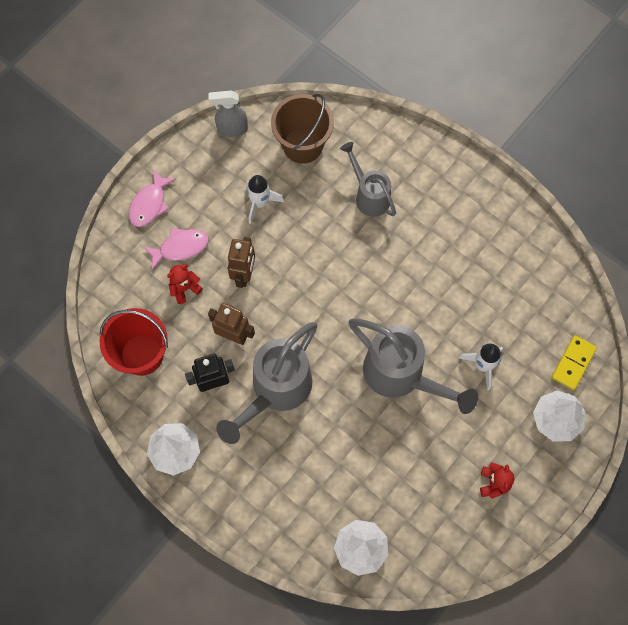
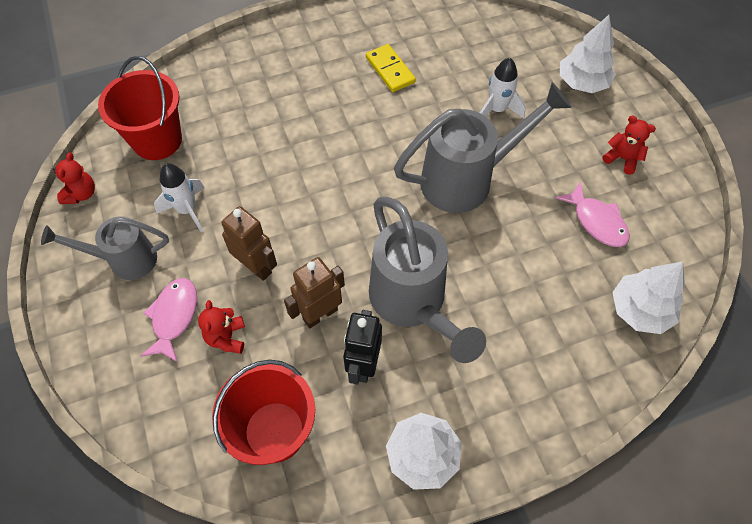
camera: 60 degrees left, 10 degrees down
pink fish [129,169,176,227] -> pink fish moved to [556,181,630,247]
grey spray bottle [209,91,248,137] -> red teddy bear [53,153,95,204]
brown bucket [271,94,334,164] -> red bucket [98,56,182,160]
grey watering can [340,142,396,217] -> grey watering can moved to [41,216,169,280]
yellow domino [552,335,597,390] -> yellow domino moved to [366,44,416,92]

